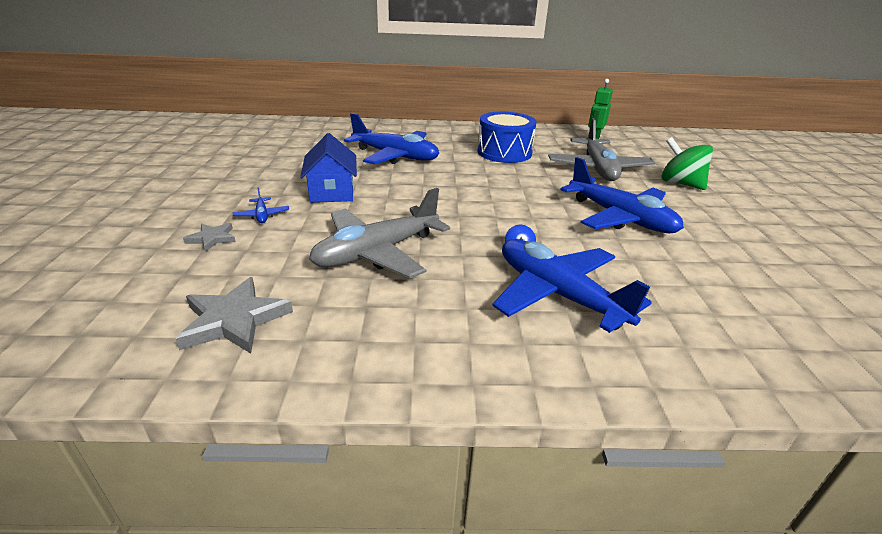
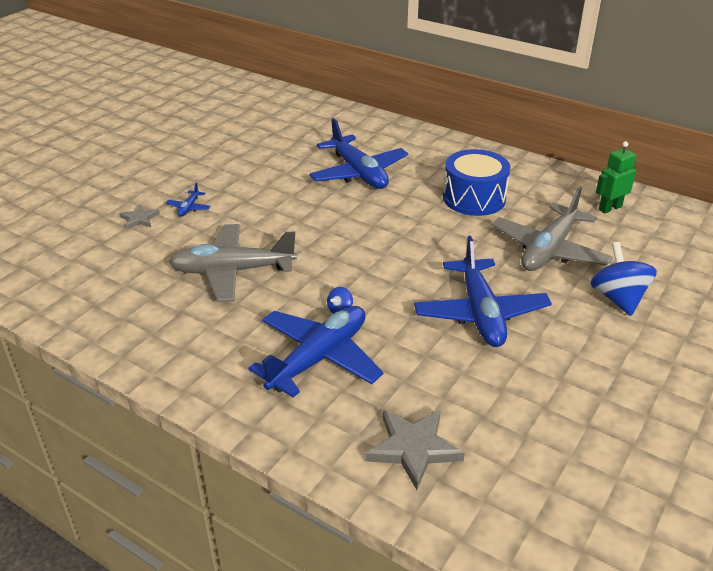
camera: 35 degrees right, 5 degrees up
grey star [176,277,293,353] -> grey star moved to [366,410,465,490]
blue house [300,133,357,203] -> none
blue plane [492,239,652,333] -> blue plane turned 45 degrees clockwise [249,306,384,397]
green spinning top [661,137,713,190] -> blue spinning top [590,242,657,316]

